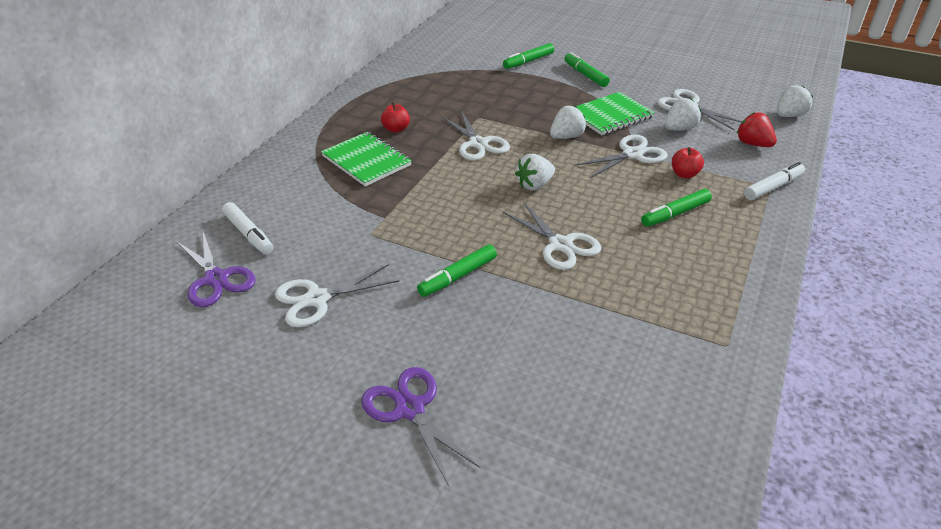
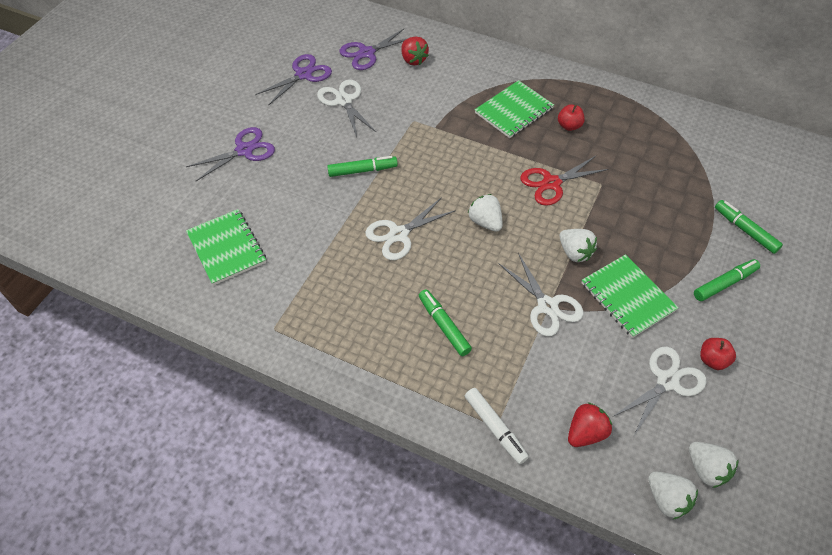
camera: 90 degrees right, 15 degrees up
white marker [222,202,273,255] -> red strawberry [402,37,429,65]
green marker [417,244,497,297] -> green marker turned 120 degrees clockwise [327,156,398,177]
white scissors [442,112,510,161] -> red scissors [520,156,609,206]
white strawberry [665,98,701,131] -> white strawberry moved to [689,442,739,488]
red apple [672,147,704,179] -> red apple moved to [700,338,736,370]
none -> green notebook [186,209,266,285]
none -> purple scissors [255,54,332,106]

